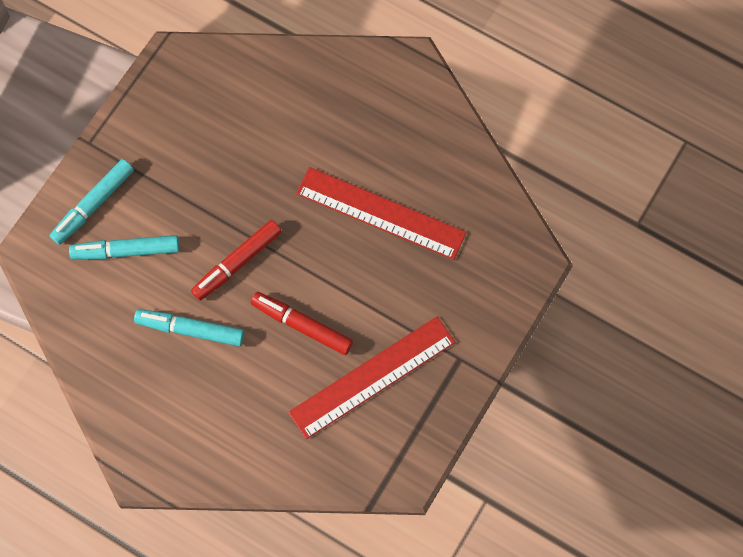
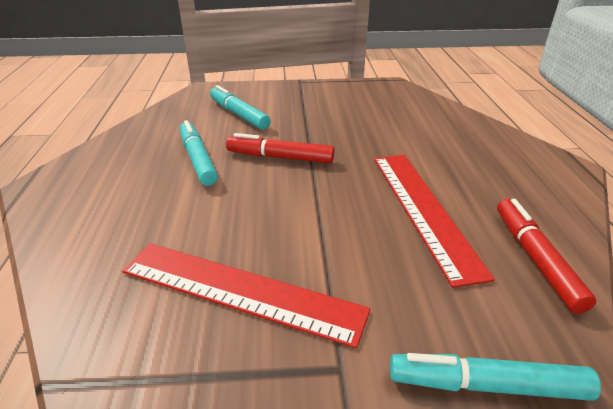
camera: 55 degrees right, 35 degrees down
turquoise marker [49,159,134,245] -> turquoise marker moved to [390,353,601,401]
red marker [251,292,353,355] -> red marker moved to [497,199,596,314]

